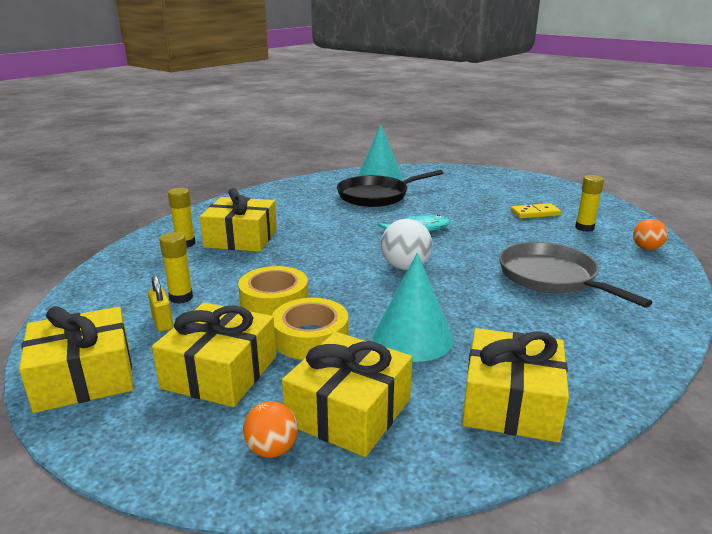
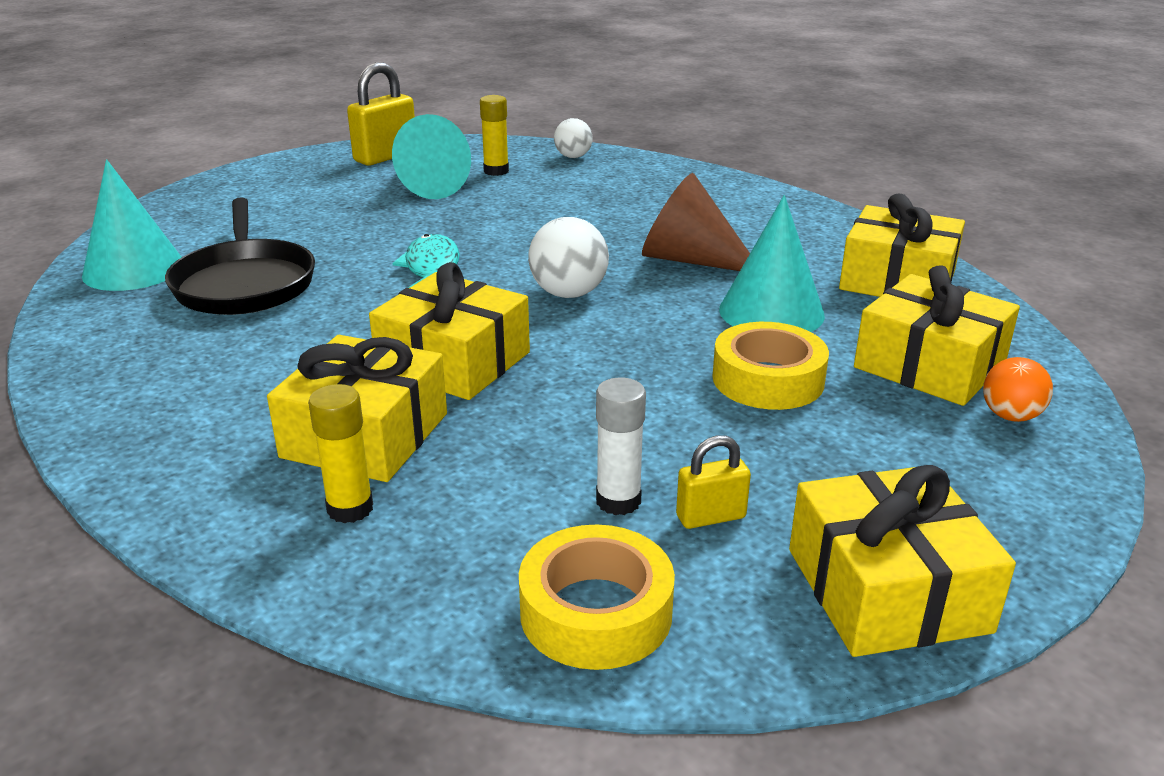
camera: 80 degrees left, 5 degrees up
yellow gift [152,302,276,407] -> yellow gift moved to [369,262,530,400]
yellow glue stick [159,232,193,304] -> white glue stick [596,378,646,515]
yellow tape [238,266,308,316] -> yellow tape moved to [519,525,675,670]
grey pan [499,242,653,308] -> none
yellow domino [511,203,561,218] -> turquoise cone [392,114,471,199]
orange ball [633,219,668,250] -> white ball [554,118,593,158]
none -> yellow padlock [347,62,415,166]
none -> brown cone [642,173,750,271]

